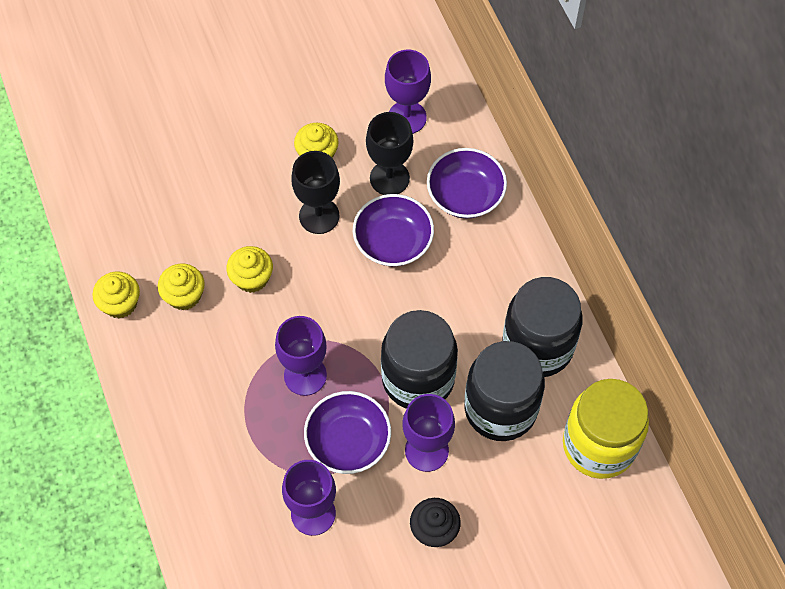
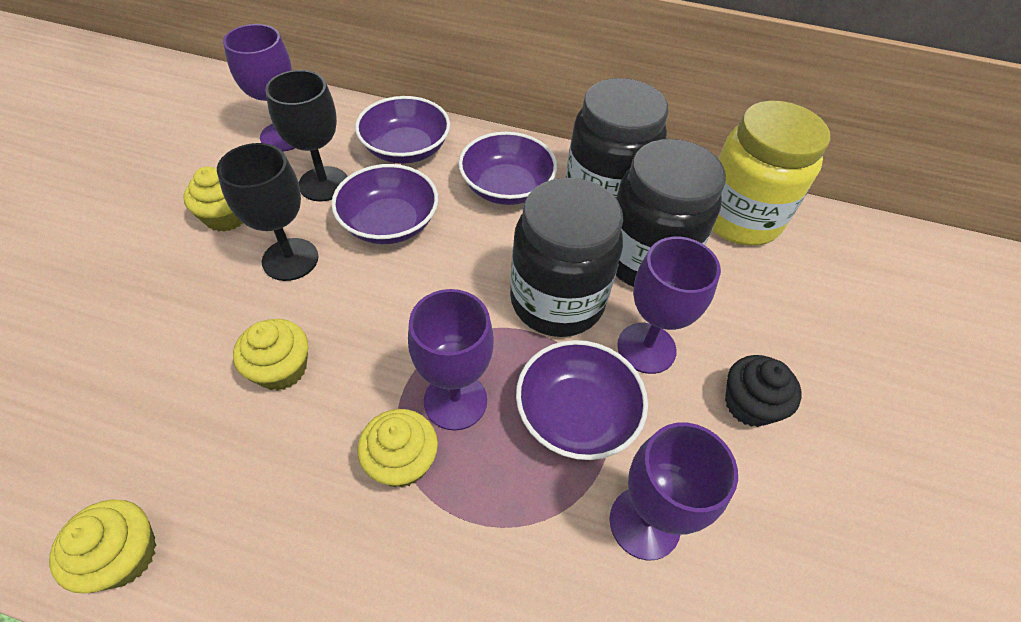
camera: 55 degrees left, 10 degrees down
yellow cupcake [158,263,205,310] -> yellow cupcake moved to [357,409,438,488]
none -> purple bowl [459,132,557,205]

